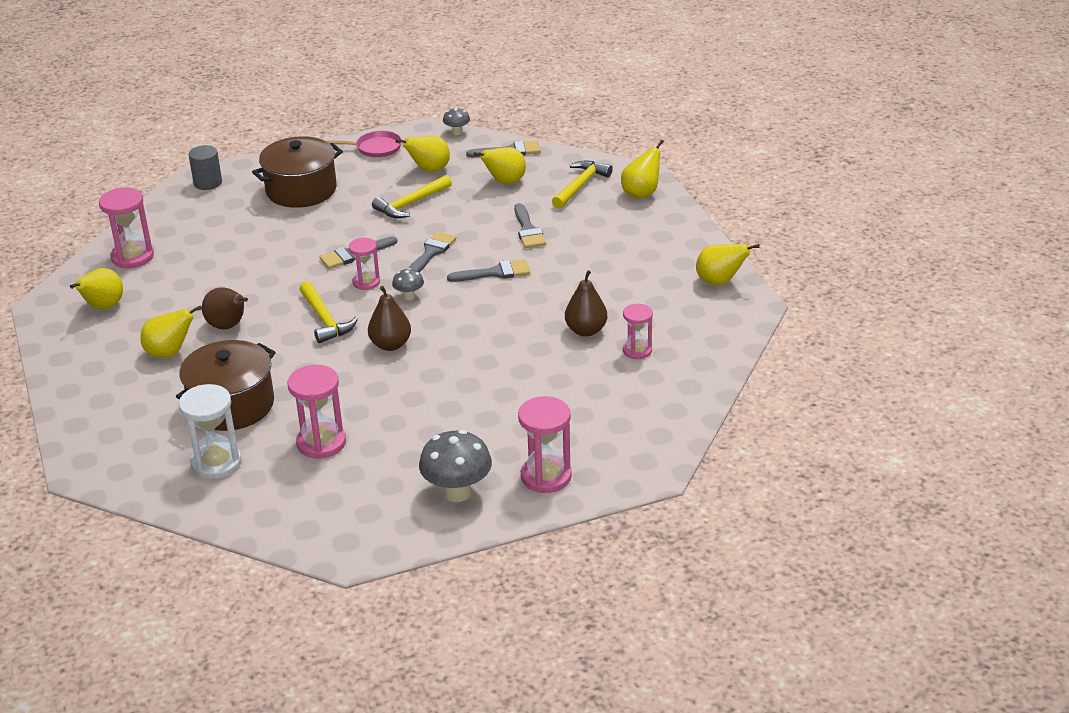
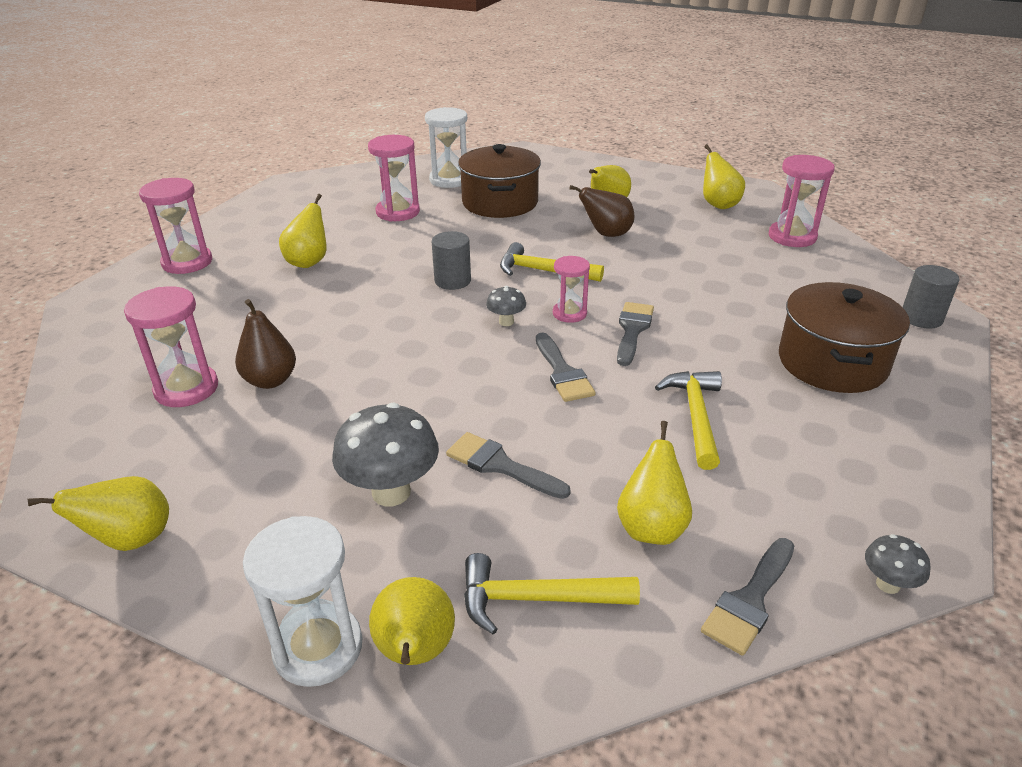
camera: 135 degrees right, 0 degrees up
pink pan [326,131,402,157] -> none
brown pear [368,286,411,351] -> grey cylinder [432,231,471,290]
yellow pear [396,136,450,172] -> yellow pear moved to [279,194,327,268]
grey mushroom [419,430,492,502] -> grey mushroom moved to [332,403,439,506]
grey brush [447,259,530,282] -> none
yellow hammer [552,161,613,209] -> yellow hammer turned 105 degrees clockwise [464,553,640,635]
pink hourglass [623,304,653,359] -> pink hourglass [124,286,218,407], size x1.58
none -> white hourglass [243,516,363,687]

